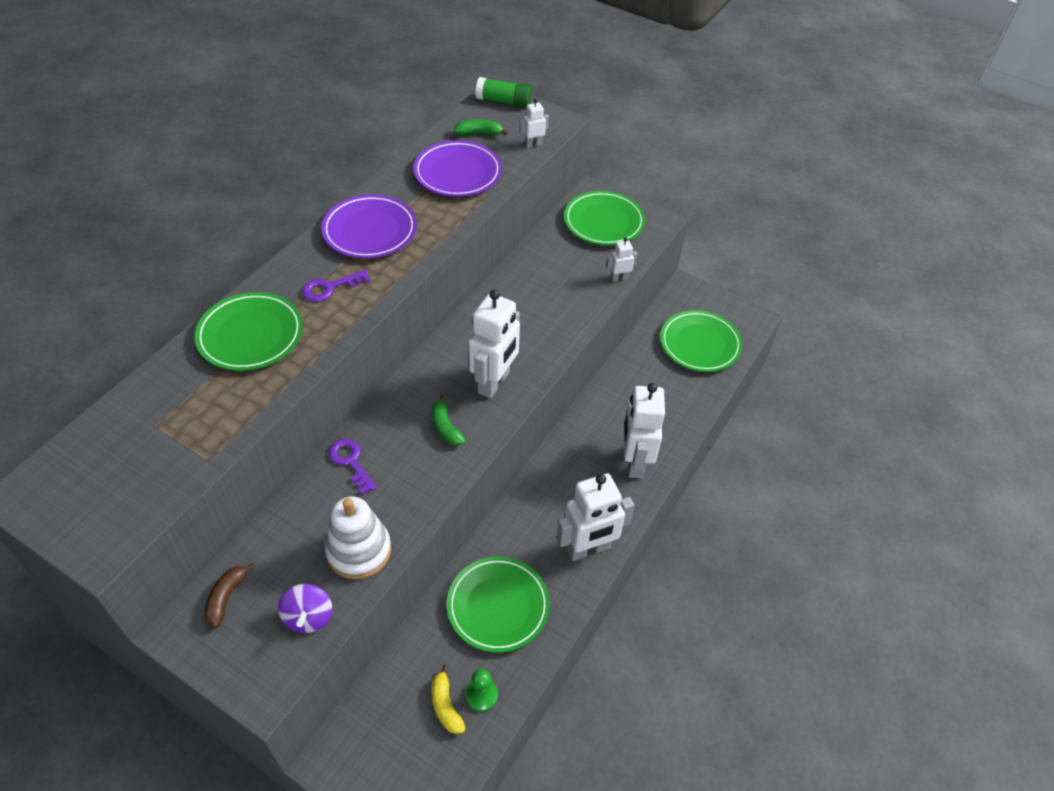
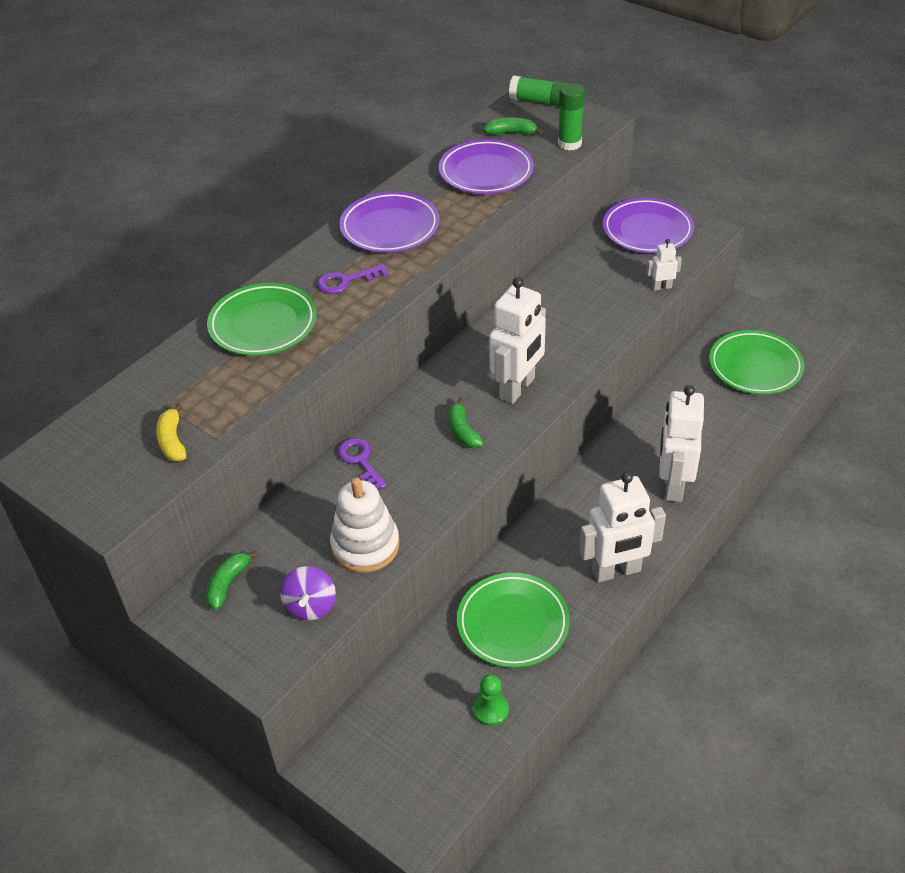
camera: 10 degrees right, 5 degrees down
brown banana [205,563,255,628] -> green banana [205,551,258,610]
yellow banana [431,665,466,734] -> yellow banana moved to [156,403,186,462]
white robot [519,98,549,148] -> green glue stick [558,83,585,151]
green plate [564,191,645,245] -> purple plate [603,198,694,253]

